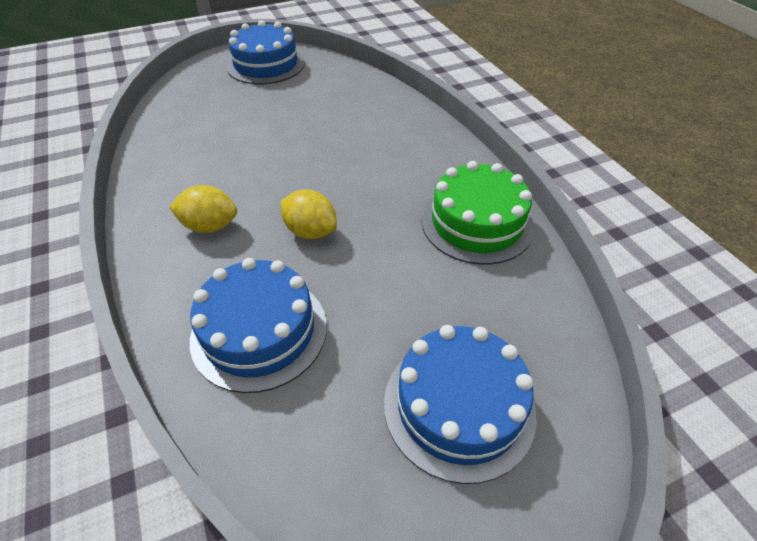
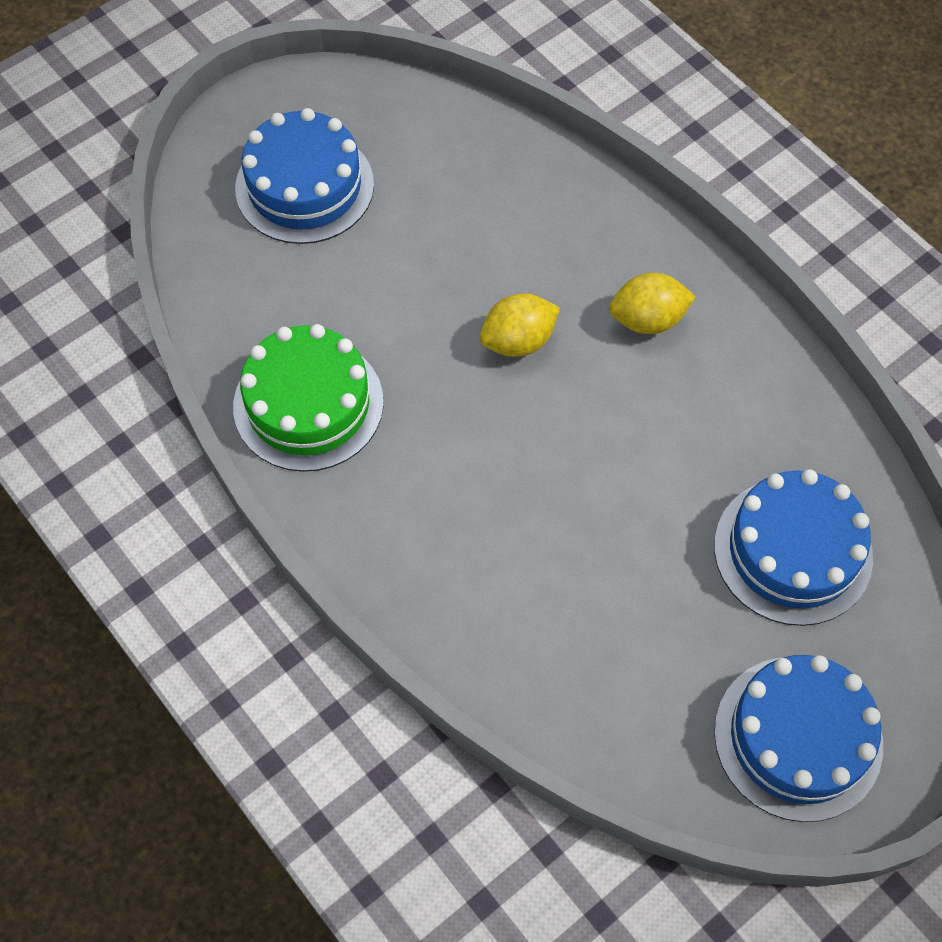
camera: 165 degrees right, 15 degrees up
blue cake [190,258,327,393] -> blue cake moved to [714,469,873,626]
yellow lemon [281,190,337,239] -> yellow lemon turned 45 degrees counterclockwise [480,294,560,357]

